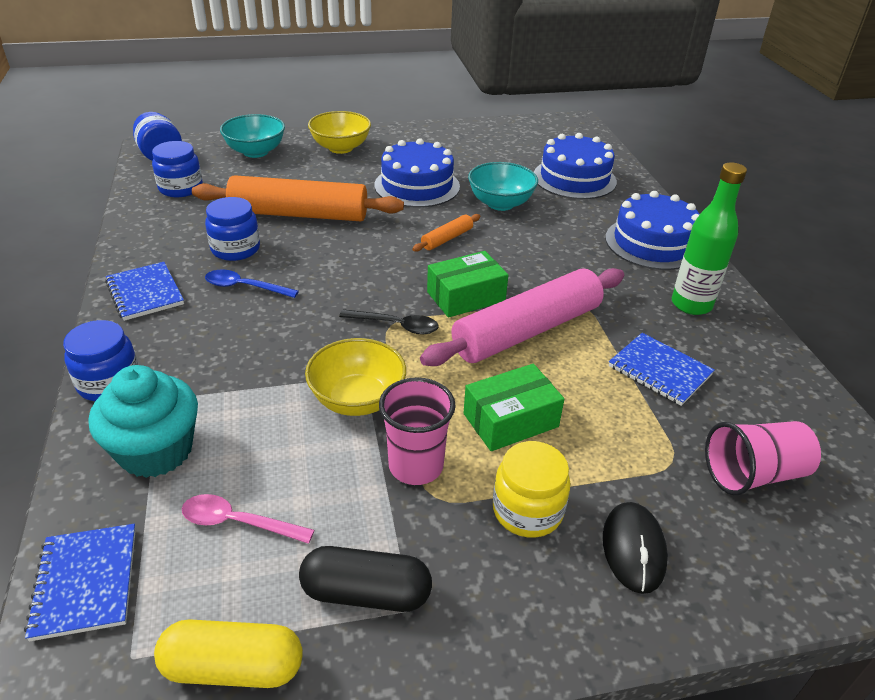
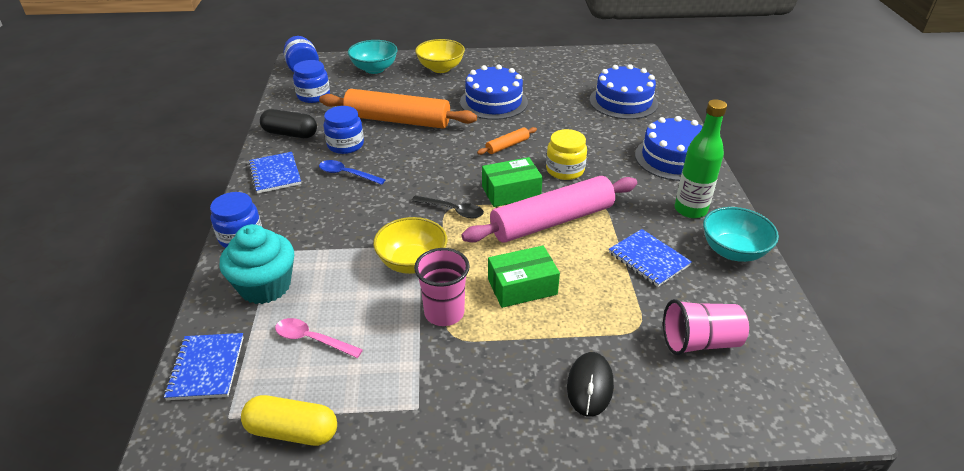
camera: 10 degrees right, 0 degrees up
black capsule [299,546,432,612] -> black capsule moved to [260,109,317,138]
turquoise bowl [468,162,538,211] -> turquoise bowl moved to [703,207,779,262]
yellow jar [493,441,571,538] -> yellow jar moved to [546,129,587,180]

